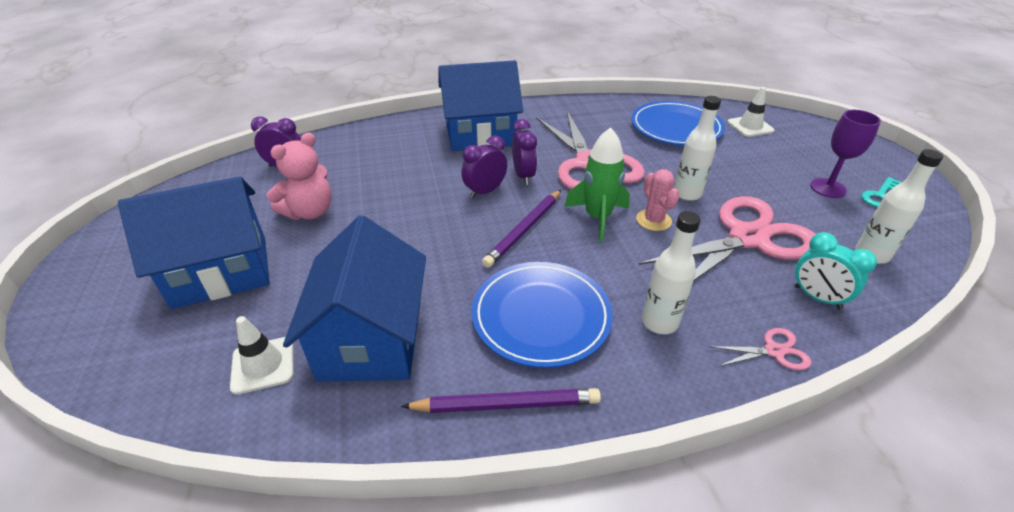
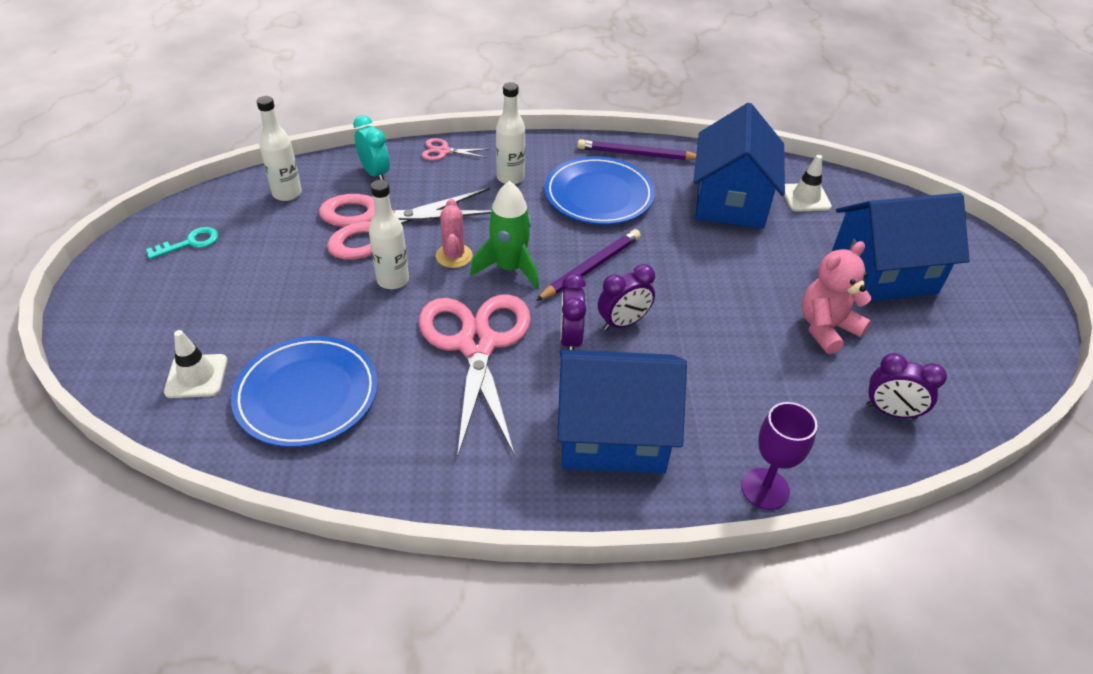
camera: 170 degrees left, 5 degrees up
purple goblet [810,110,881,198] -> purple goblet moved to [741,402,818,510]

